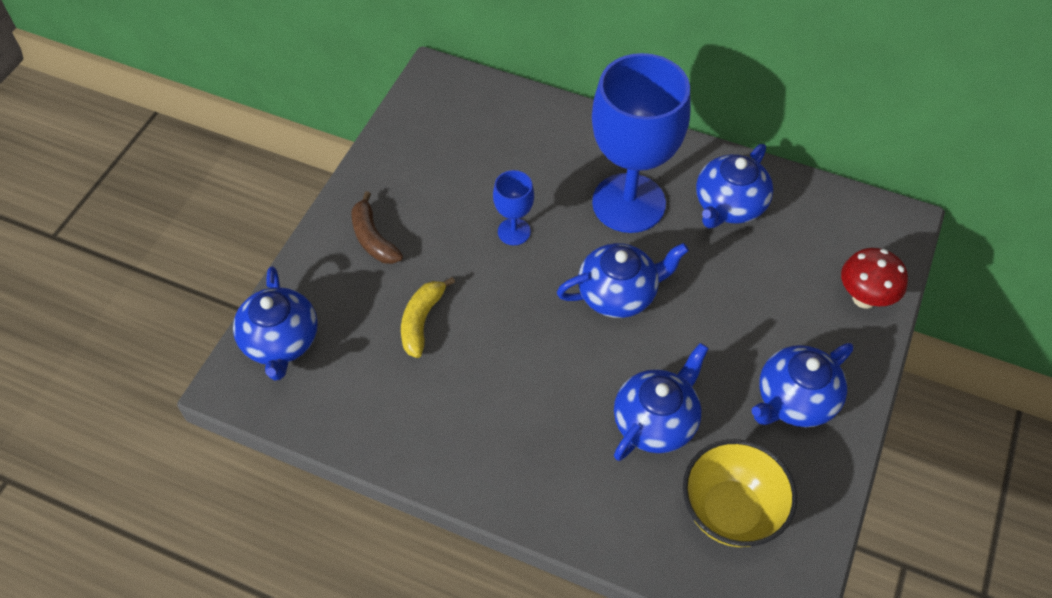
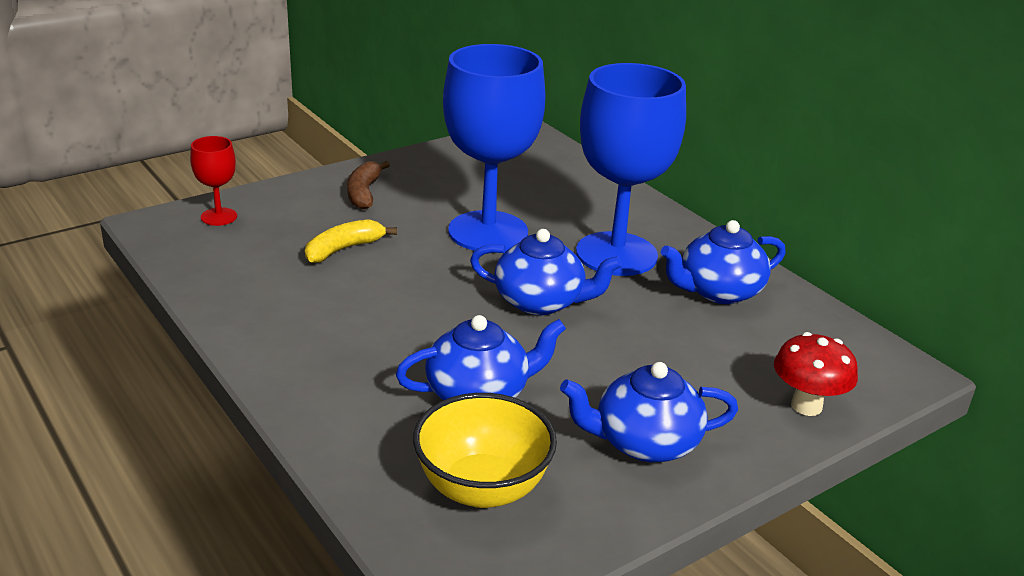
camera: 30 degrees right, 25 degrees down
blue teapot [233,266,318,380] -> red goblet [190,136,237,226]
blue goblet [493,170,534,245] -> blue goblet [443,44,545,251], size x2.26

